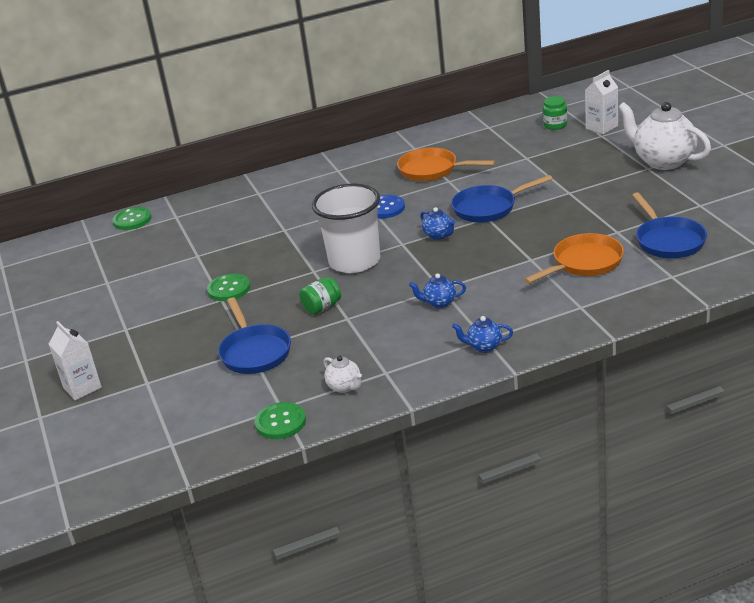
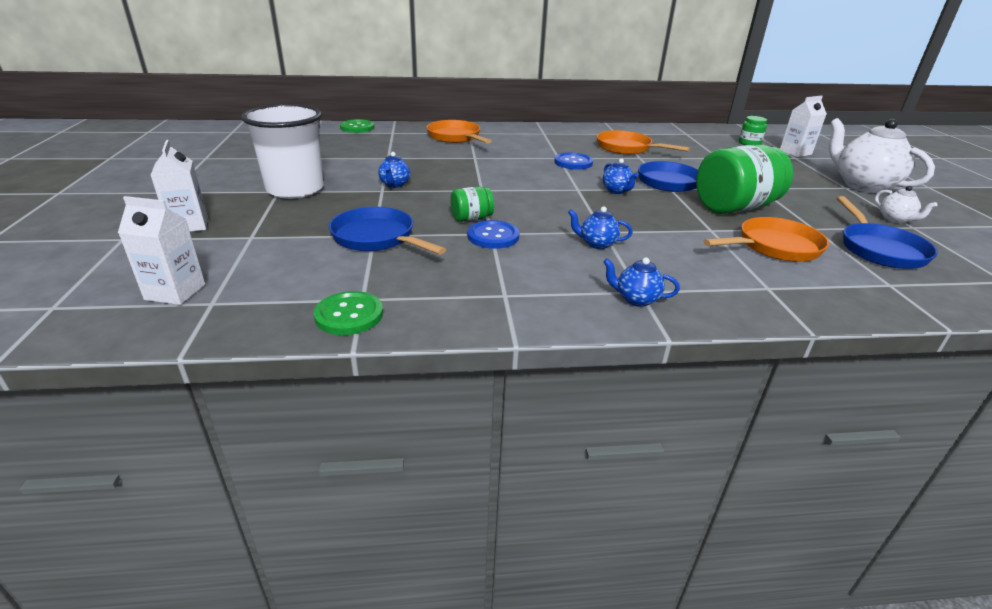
camera: 10 degrees right, 0 degrees up
green button [207,274,250,301] -> blue teapot [378,152,410,188]
blue pan [218,297,291,374] -> blue pan turned 135 degrees clockwise [329,207,446,254]
white cup [312,184,381,273] -> white cup moved to [241,104,323,199]
white teapot [324,356,362,393] -> white teapot moved to [875,186,937,223]
none -> white carton [118,196,205,305]
none -> orange pan [427,120,491,144]
none -> blue button [468,220,519,249]
none -> green jar [696,144,793,214]

